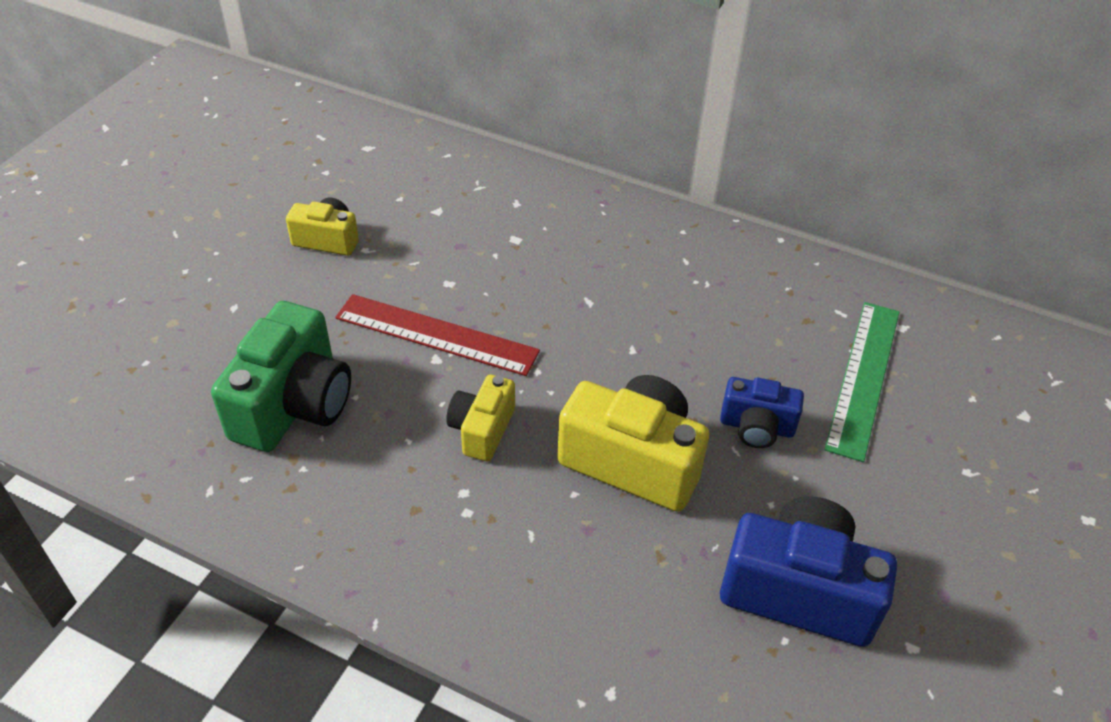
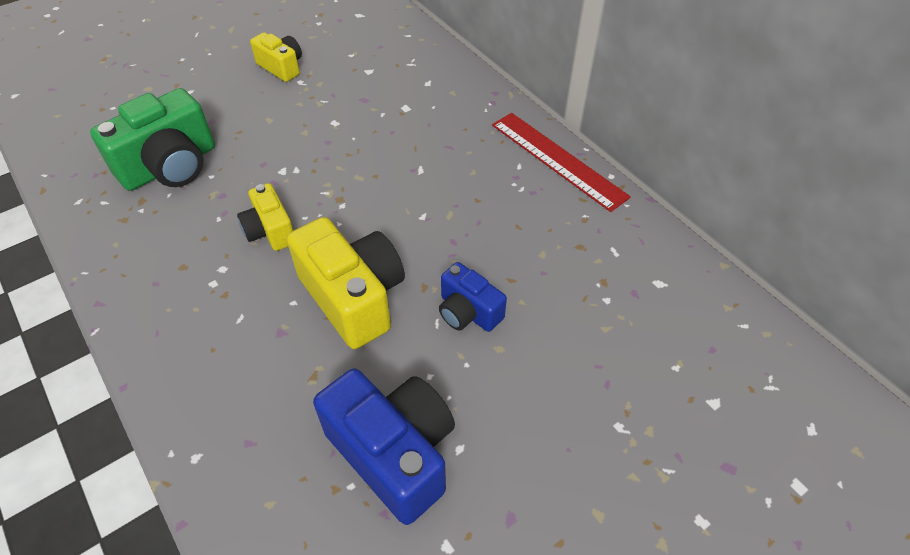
camera: 30 degrees right, 5 degrees up
red ruler [335,294,540,376] -> red ruler moved to [492,113,631,212]
yellow camera [446,375,515,461] -> yellow camera turned 75 degrees counterclockwise [237,183,294,251]
green ruler [824,302,900,462] -> none

